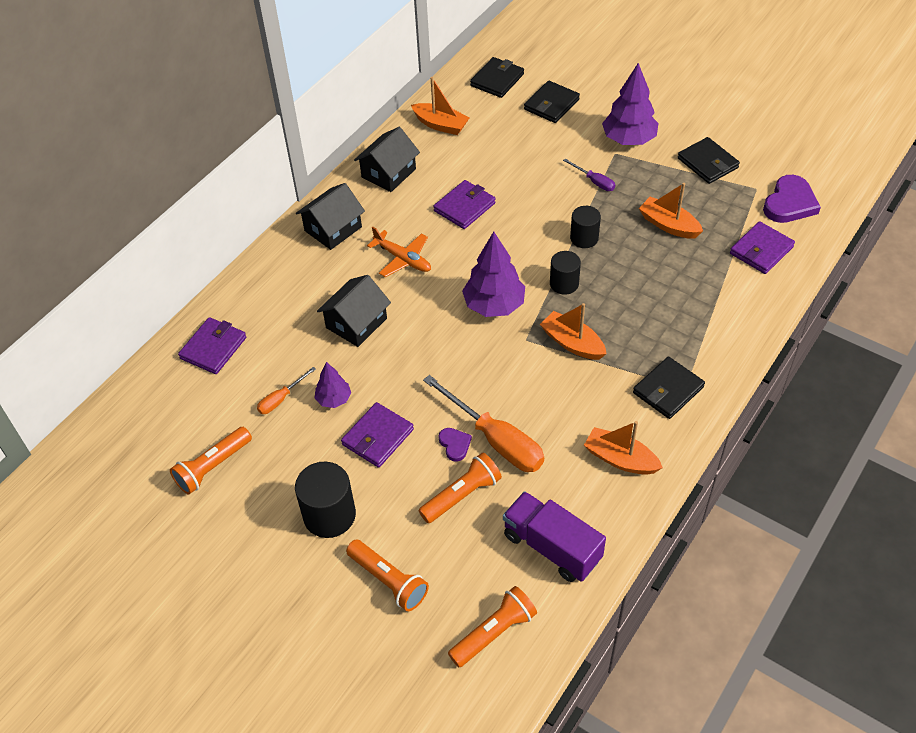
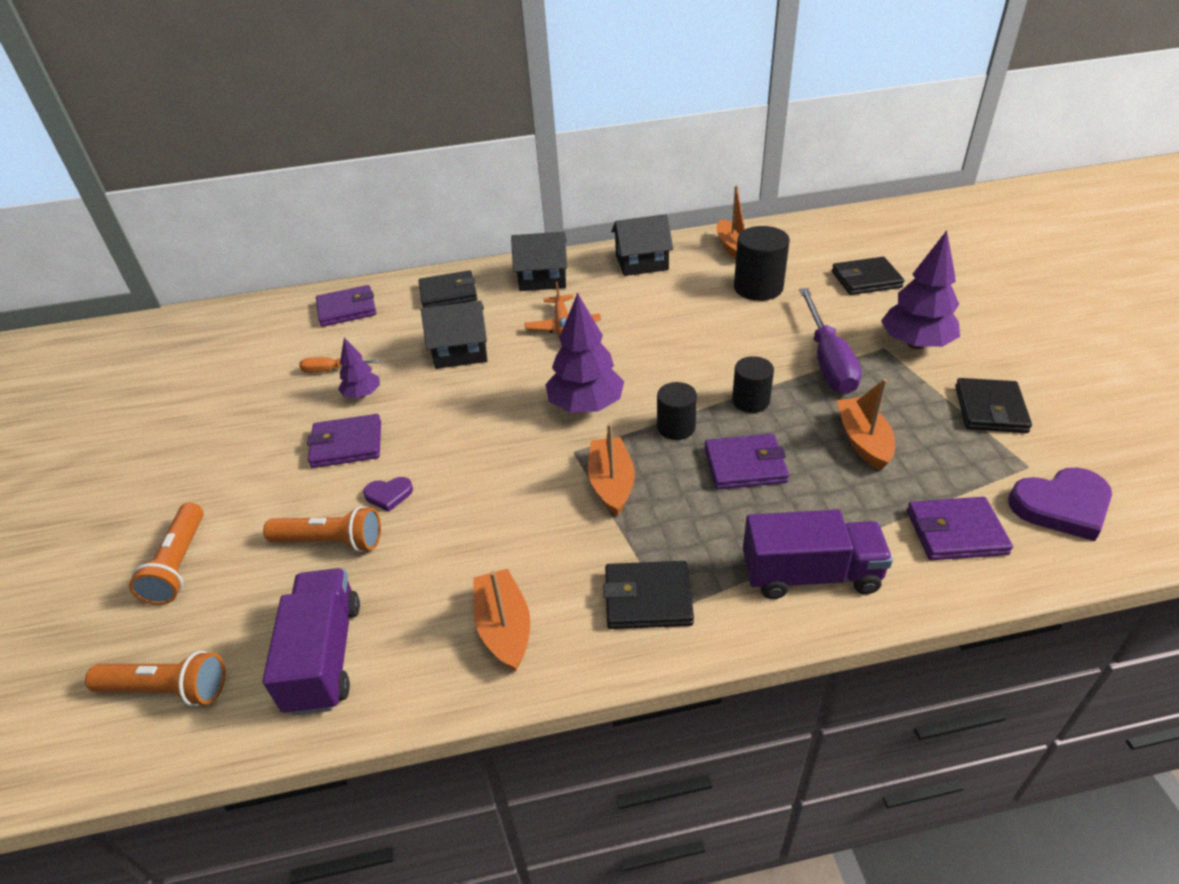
camera: 45 degrees right, 10 degrees down
orange flashlight [170,427,252,494] -> none
black cylinder [295,461,356,538] -> black cylinder moved to [734,226,790,301]
orange screwdriver [423,375,544,472] -> none
purple wallet [434,180,496,229] -> purple wallet moved to [704,434,789,490]
purple heart [438,428,472,462] -> purple heart turned 60 degrees clockwise [363,477,413,512]
black wallet [470,57,524,98] -> black wallet moved to [419,270,477,308]
purple screwdriver [563,158,615,191] -> purple screwdriver [799,288,862,394], size x2.06
none -> purple truck [743,510,893,599]

